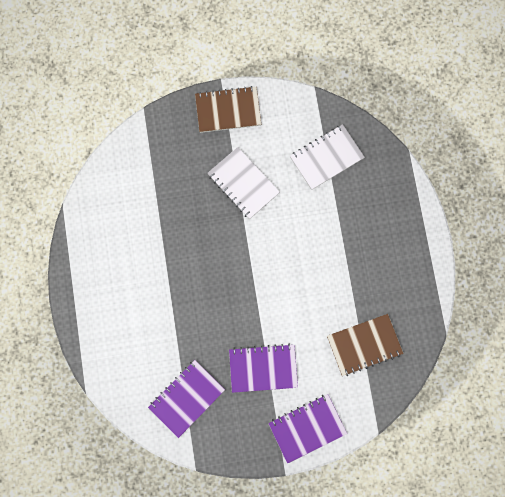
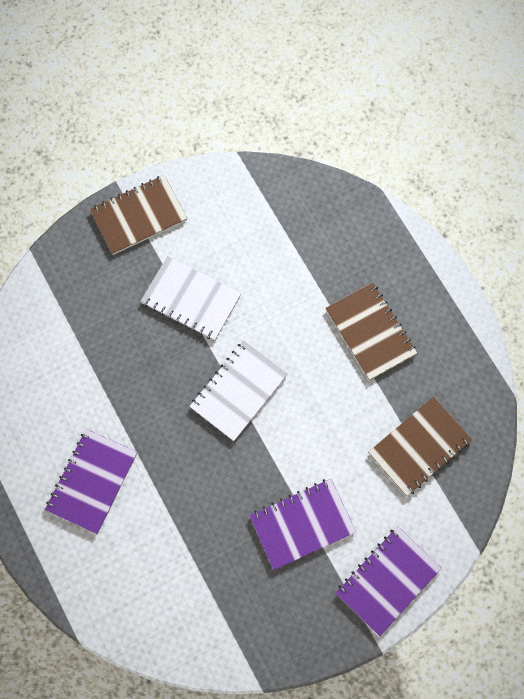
camera: 20 degrees left, 5 degrees down
purple notebook [148,360,225,438] -> purple notebook moved to [45,429,137,534]
white notebook [290,124,365,190] -> white notebook moved to [189,341,288,441]
none -> brown notebook [326,282,417,380]

